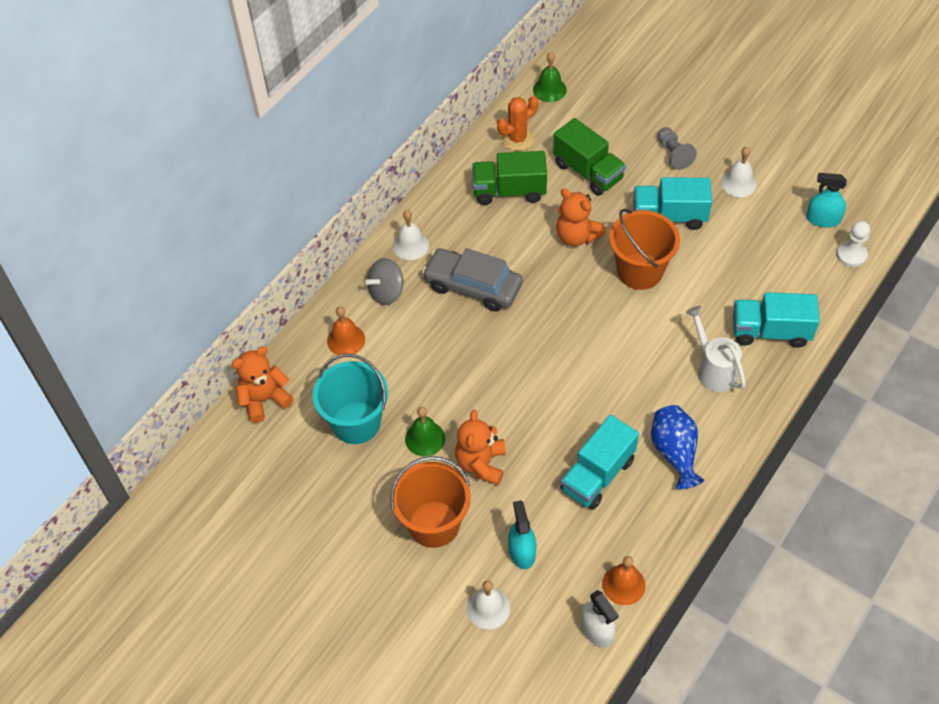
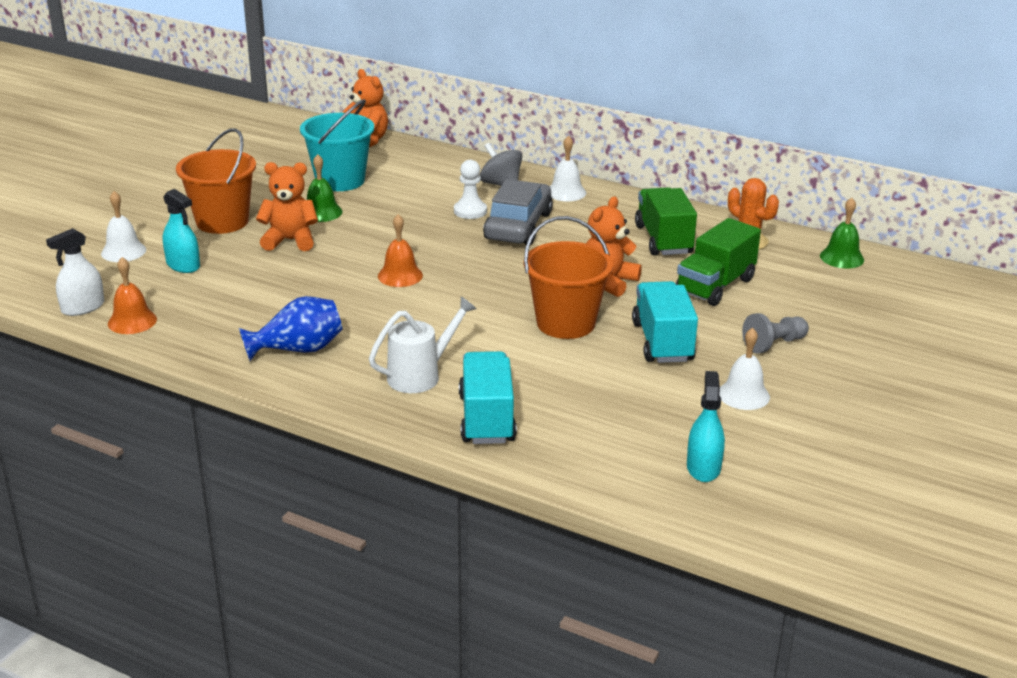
camera: 80 degrees right, 25 degrees down
orange bell [327,306,365,355] -> orange bell moved to [378,214,423,287]
turquoise spray bottle [508,500,536,569] -> turquoise spray bottle turned 60 degrees clockwise [163,189,200,273]
turquoise truck [560,415,639,510] -> none
white pawn [836,221,870,267] -> white pawn moved to [454,160,487,219]

